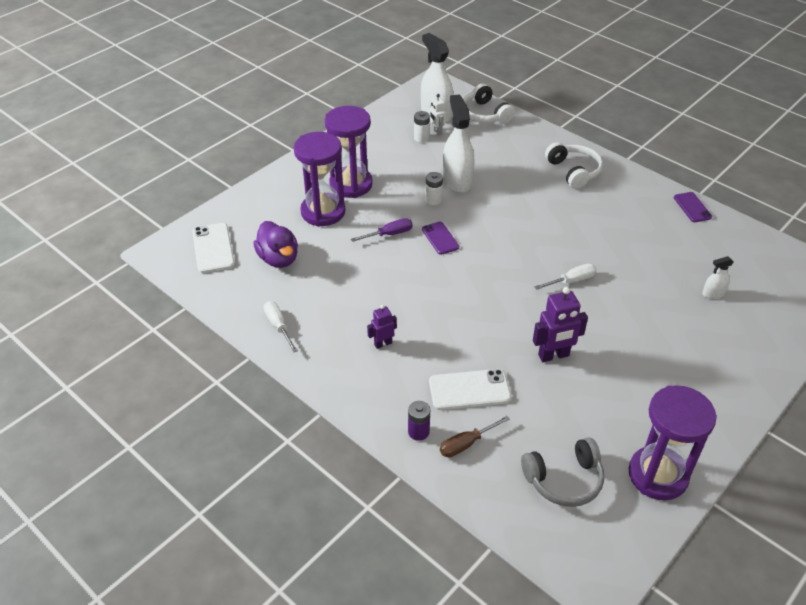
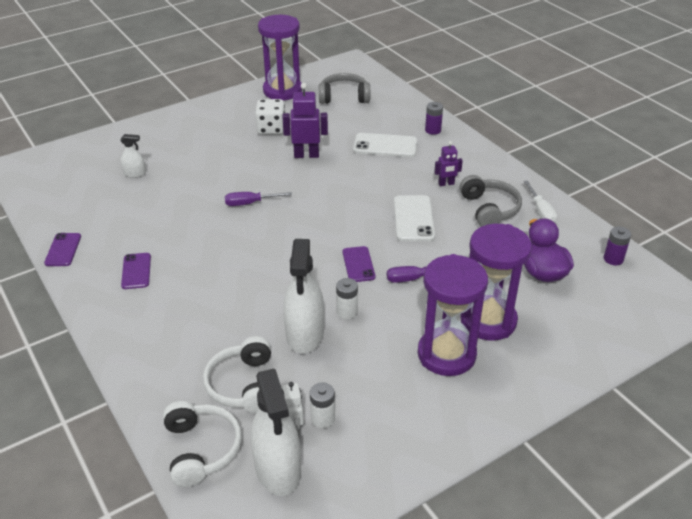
camera: 165 degrees left, 5 degrees down
white phone [192,223,235,273] -> white phone moved to [394,195,435,241]
brown screwdriver [440,416,510,457] -> none
white screwdriver [535,264,597,290] -> purple screwdriver [225,192,292,206]
white headphones [545,142,603,189] -> white headphones moved to [203,336,271,413]
none -> purple phone [121,253,151,289]
none -> white dice [255,99,285,134]
none -> grey headphones [460,175,522,227]
none -> purple battery [604,227,631,265]

